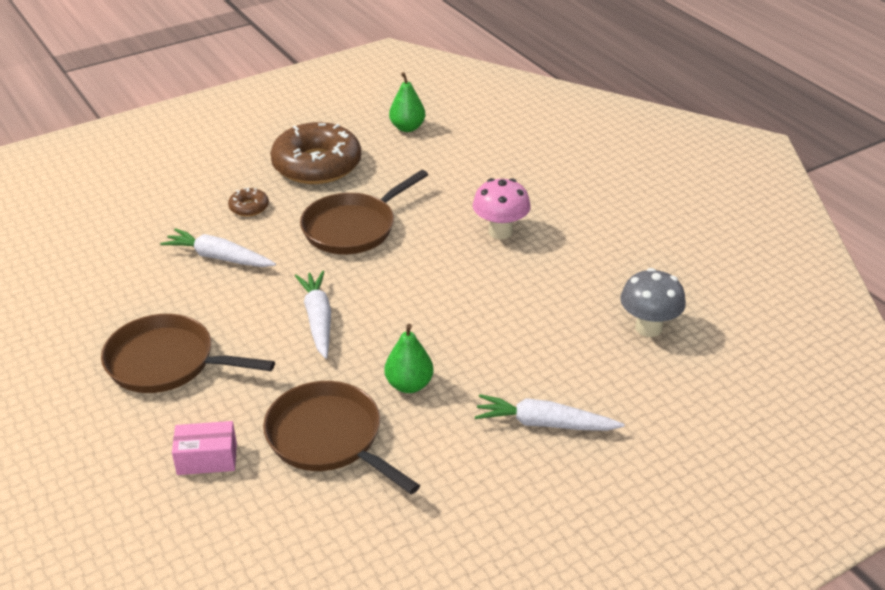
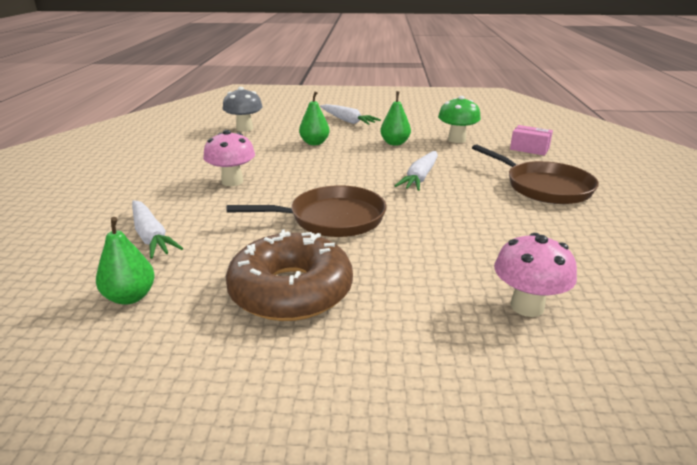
camera: 145 degrees left, 10 degrees down
white carrot [160,228,276,267] -> white carrot moved to [132,200,183,259]
brown donut [228,187,269,216] -> none
brown pan [263,381,420,494] -> green mushroom [438,96,481,143]
none -> green pear [299,92,330,145]
none -> pink mushroom [494,233,577,317]

